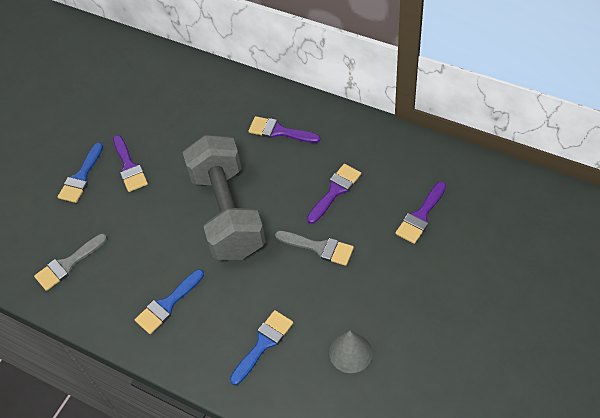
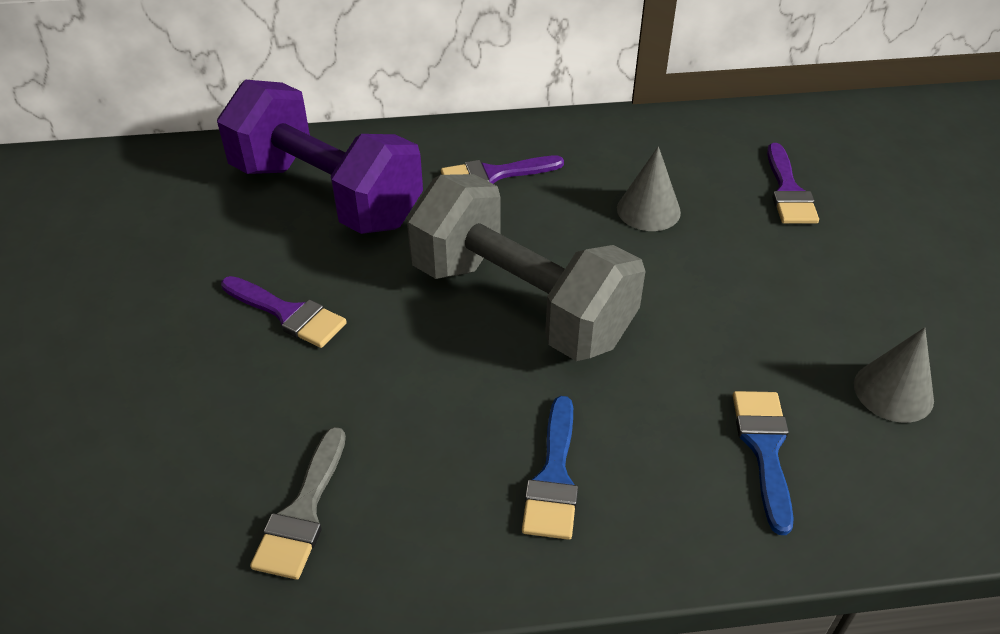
camera: 40 degrees left, 10 degrees down
blue brush [58,142,103,203] -> none
grey brush [275,230,354,266] -> none
purple brush [307,164,361,224] -> grey cone [617,146,681,231]
none -> purple dumbbell [217,80,423,234]

